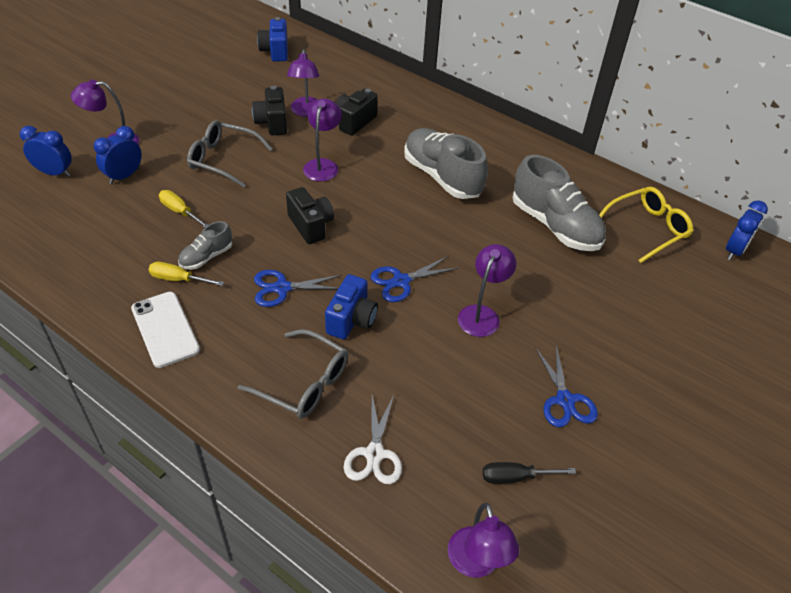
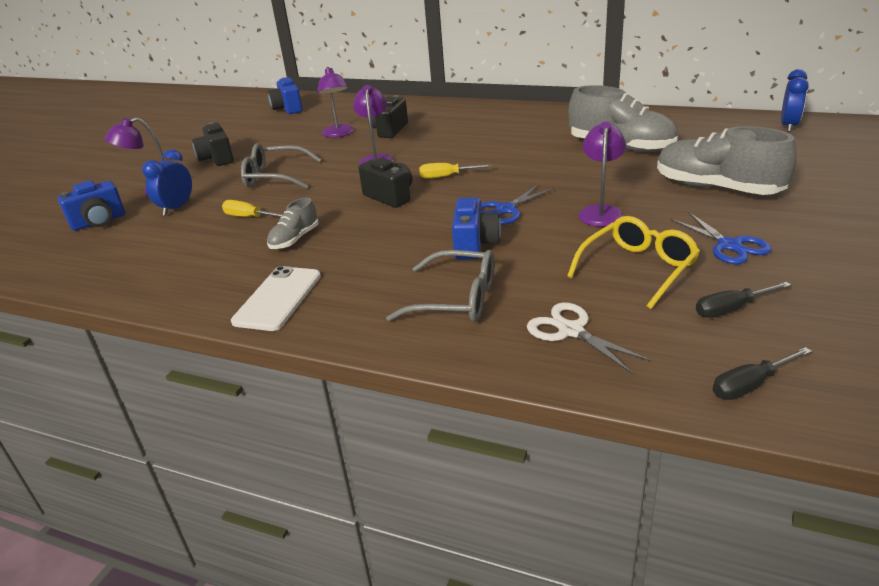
camera: 10 degrees left, 15 degrees down
blue clock [20,126,72,177] -> blue camera [58,180,125,231]
white phone [131,292,200,368] -> white phone turned 60 degrees clockwise [231,266,321,331]
yellow screwdriver [149,262,224,286] -> yellow screwdriver moved to [419,163,492,179]
black camera [252,85,287,136] -> black camera moved to [192,122,234,166]
blue scissors [254,270,342,307] -> none
white scissors [343,395,402,484] -> white scissors turned 150 degrees clockwise [527,302,652,374]
grey shoe [404,128,488,199] -> grey shoe moved to [657,126,797,195]
purple lamp [448,503,519,578] -> black screwdriver [713,347,812,400]
yellow glasses [599,187,693,263] -> yellow glasses moved to [567,216,700,309]

